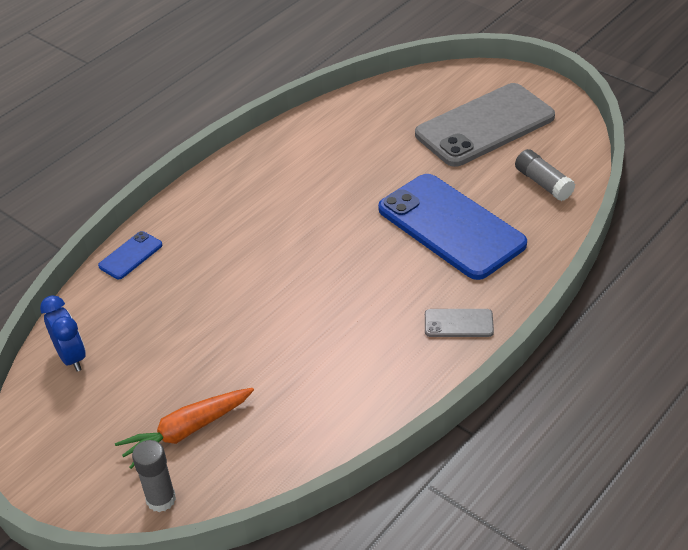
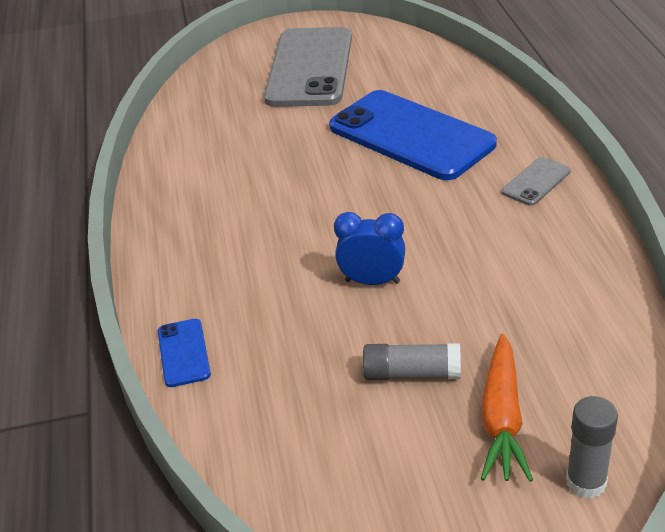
camera: 50 degrees left, 5 degrees down
blue clock [40,295,86,372] -> blue clock moved to [334,212,405,285]
blue phone [378,174,527,280] -> blue phone turned 45 degrees clockwise [329,90,497,180]
grey glue stick [515,149,575,201] -> grey glue stick moved to [363,343,461,380]

